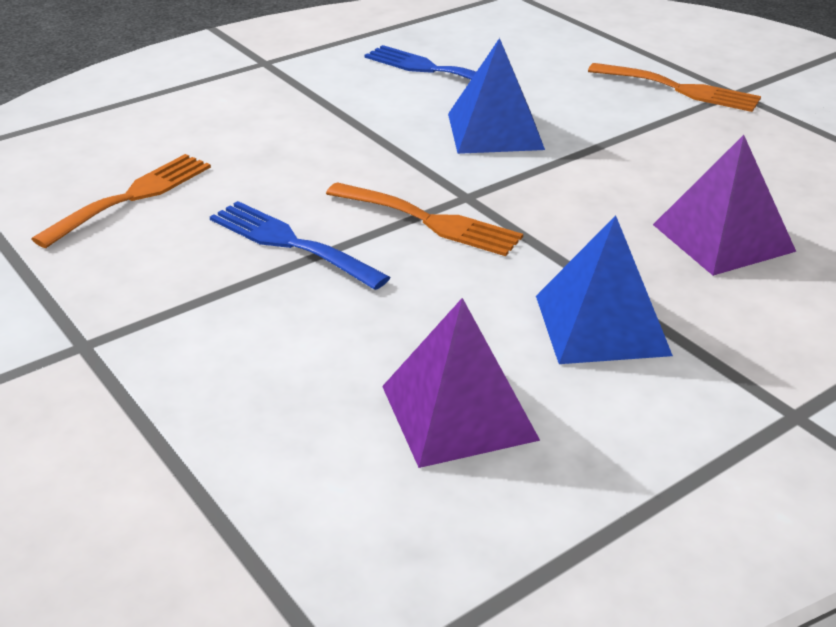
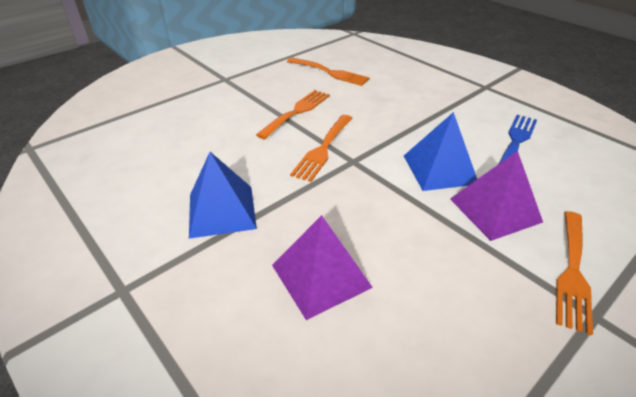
camera: 85 degrees right, 5 degrees up
blue fork [210,201,390,290] -> orange fork [256,90,330,139]
purple pyramid [382,298,540,468] -> purple pyramid moved to [450,151,543,241]

